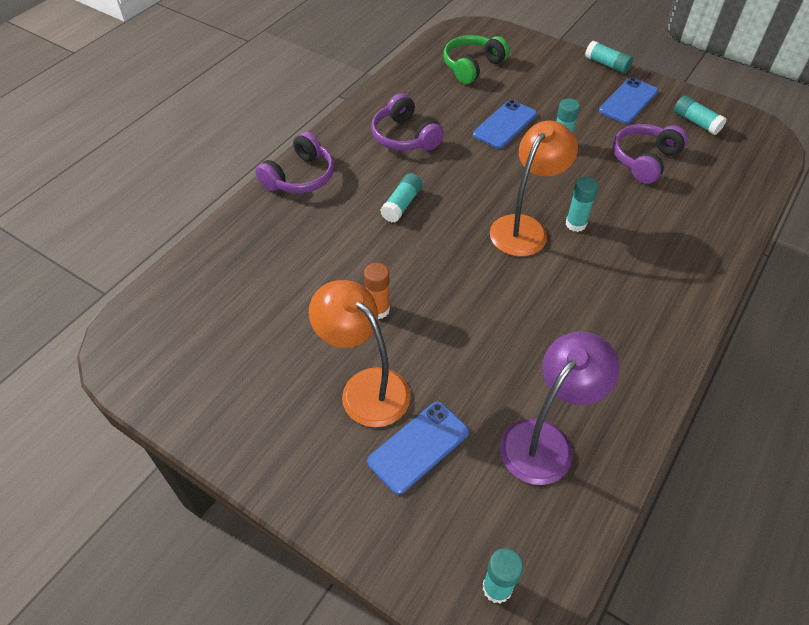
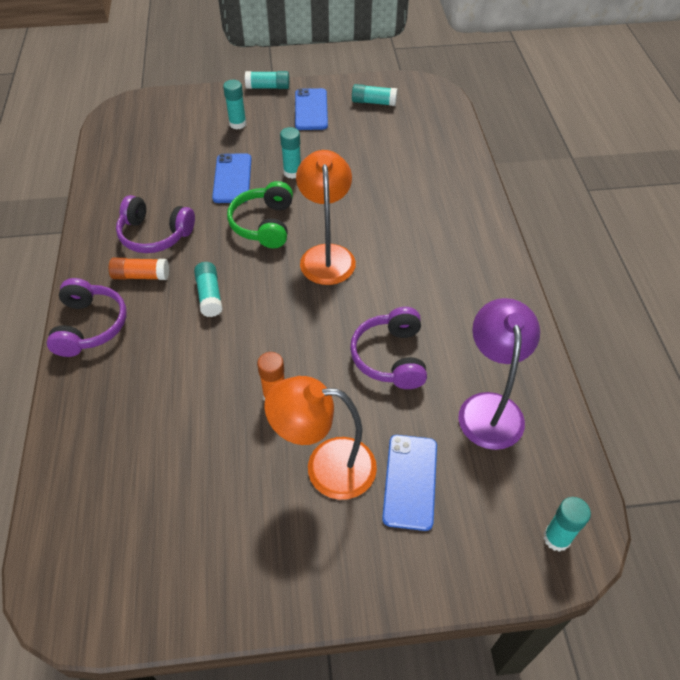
camera: 40 degrees left, 0 degrees up
green headphones [443,35,510,84] -> green headphones moved to [227,181,293,248]
turquoise glue stick [565,177,599,232] -> turquoise glue stick moved to [223,80,246,130]
purple headphones [613,124,688,184] -> purple headphones moved to [350,307,427,389]
none -> orange glue stick [109,258,169,280]

